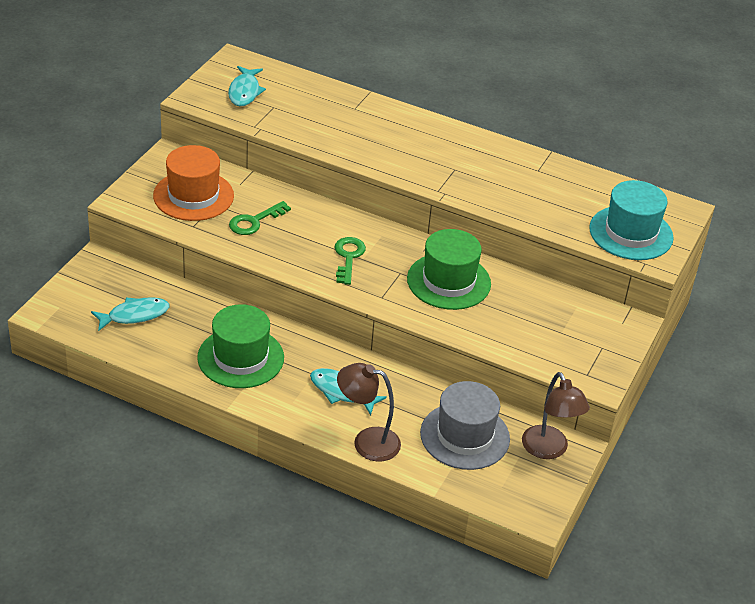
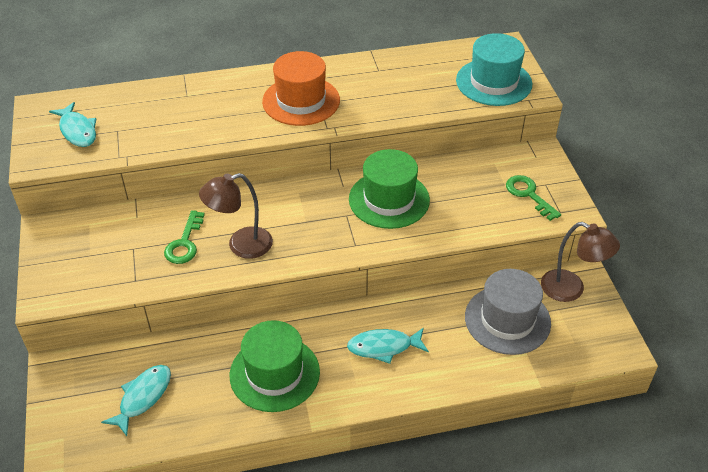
camera: 35 degrees left, 5 degrees up
orange hat [153,145,234,221] -> orange hat moved to [262,51,340,126]
green key [335,237,366,285] -> green key moved to [506,175,561,221]
brown lamp [337,363,401,462] -> brown lamp moved to [199,173,273,259]

